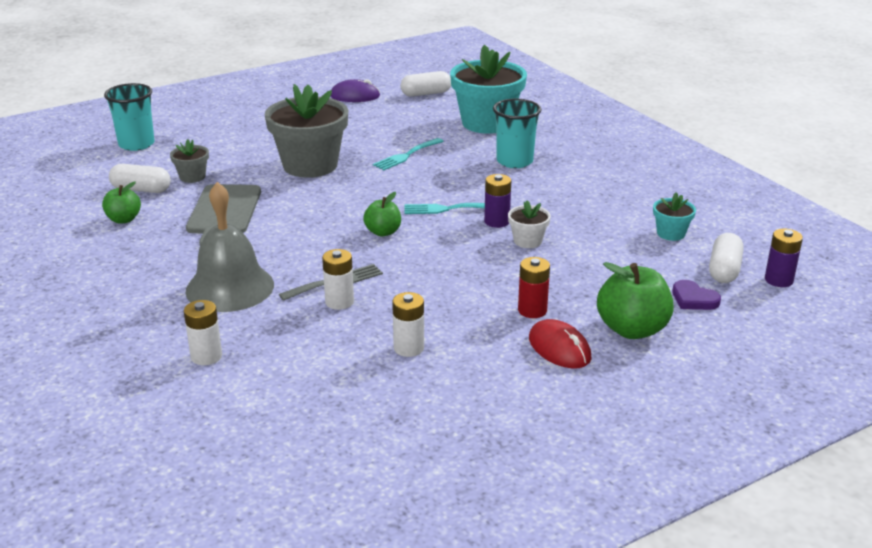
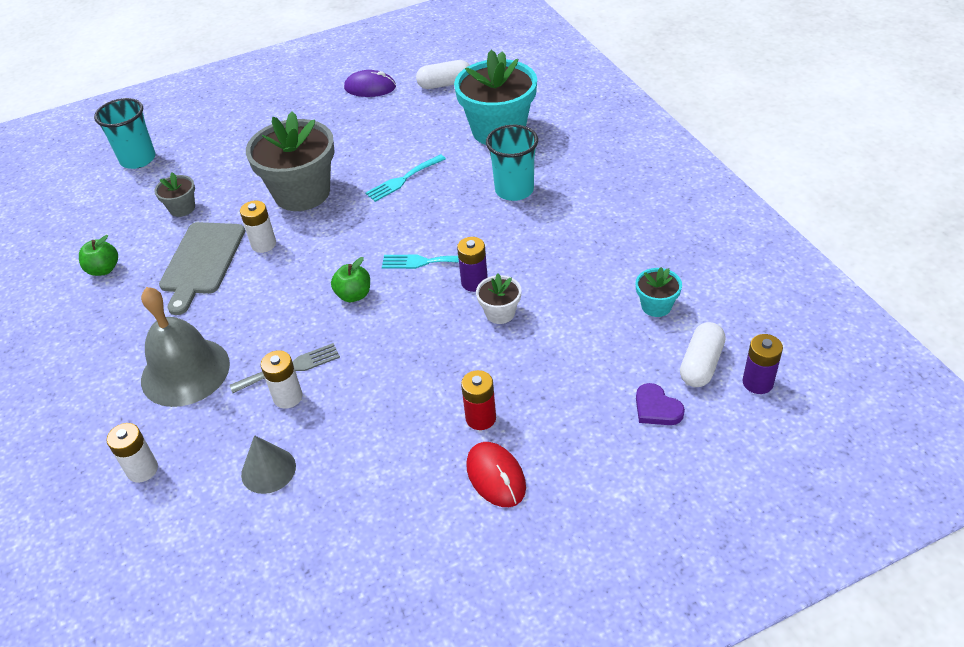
camera: 10 degrees right, 15 degrees up
white capsule [109,164,171,193] -> none
white battery [392,292,424,357] -> white battery moved to [240,201,276,253]
green apple [597,262,674,339] -> none
none -> grey cone [241,435,296,494]

